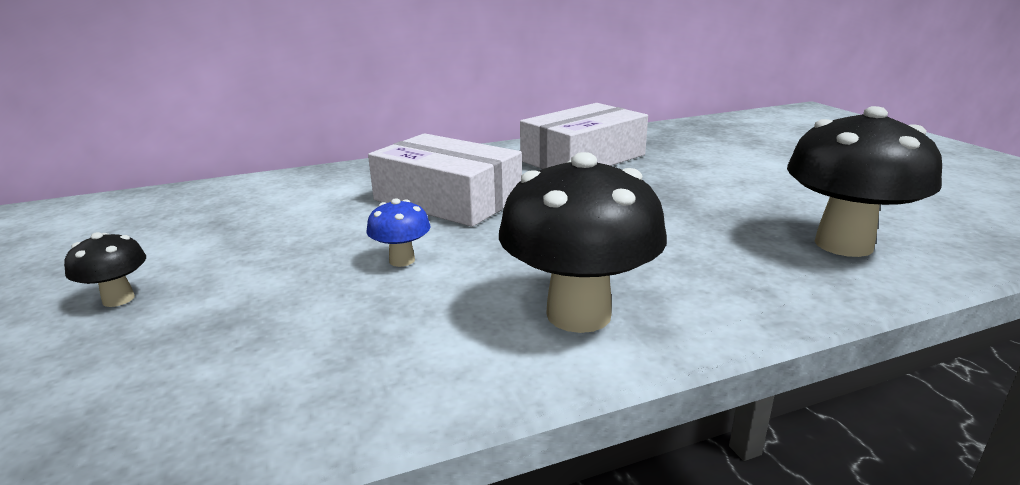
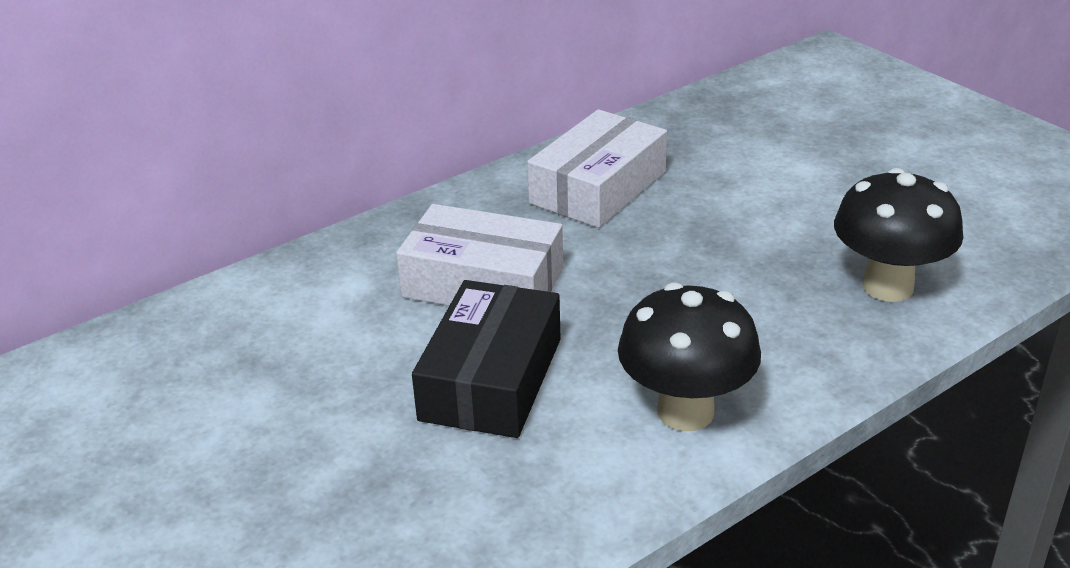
camera: 15 degrees left, 10 degrees up
black mushroom [64,232,146,307] -> none
blue mushroom [366,198,430,267] -> black box [412,280,561,438]

